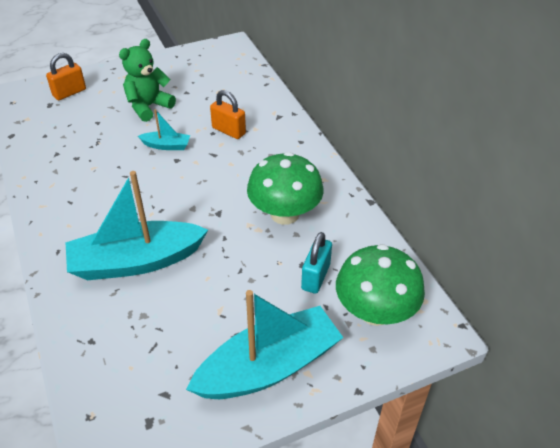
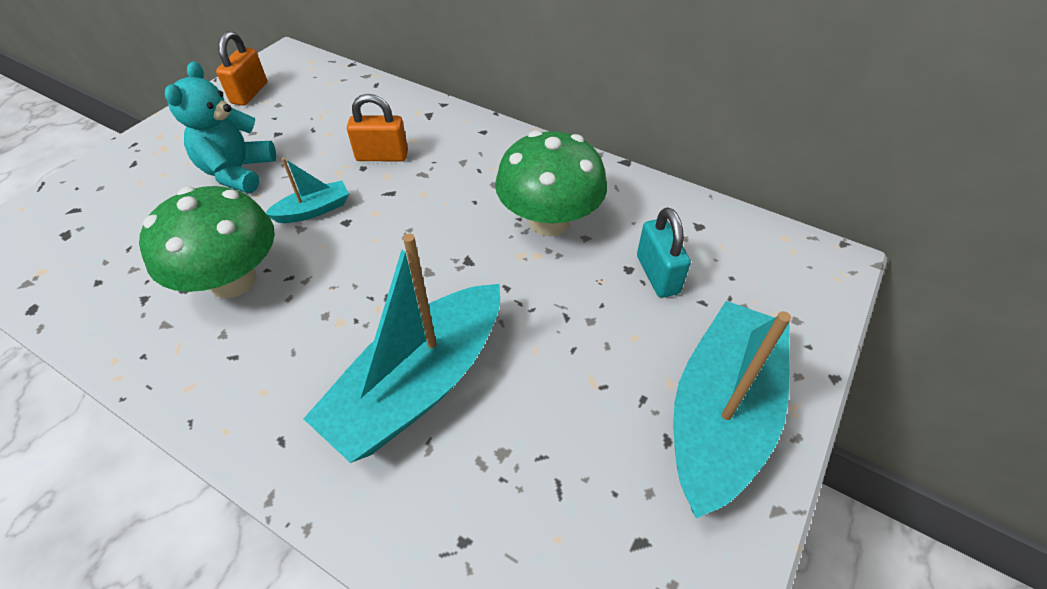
camera: 35 degrees left, 5 degrees up
orange padlock [46,53,86,100] -> orange padlock moved to [216,31,267,106]
green teddy bear [119,39,176,122] -> turquoise teddy bear [165,61,276,193]
green mushroom [336,244,425,326] -> green mushroom moved to [139,186,275,298]

